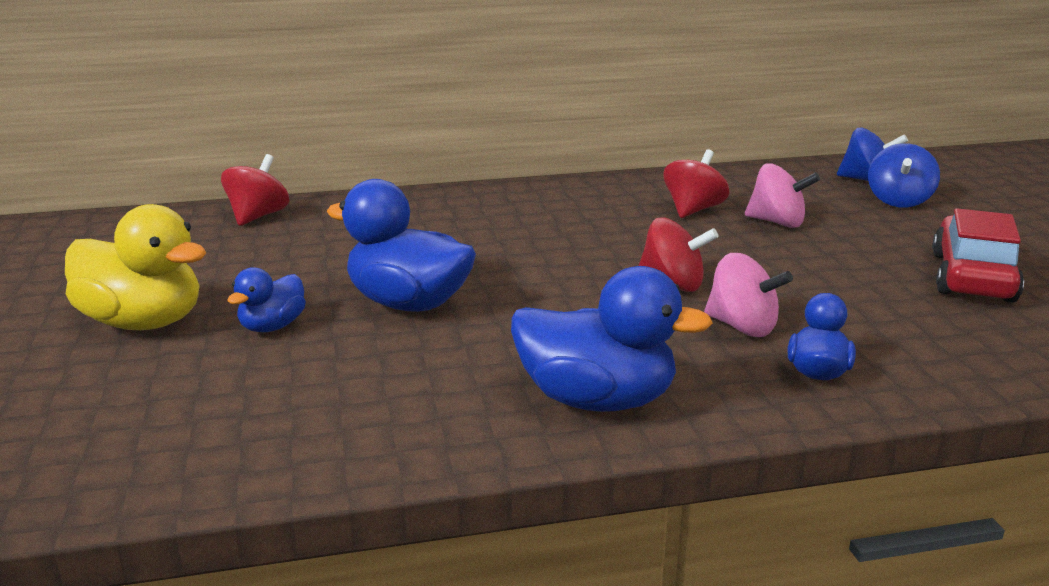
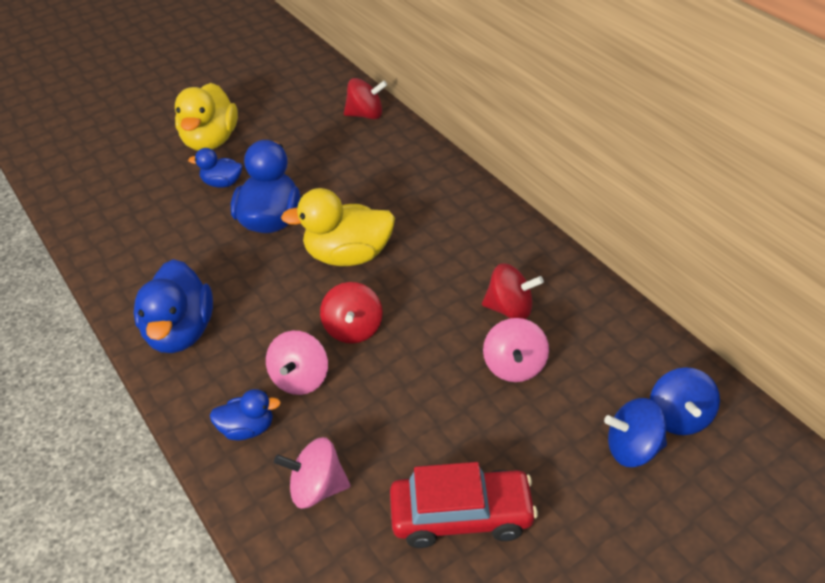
camera: 70 degrees right, 20 degrees up
none -> pink spinning top [274,437,351,509]
none -> yellow duck [281,188,395,266]

